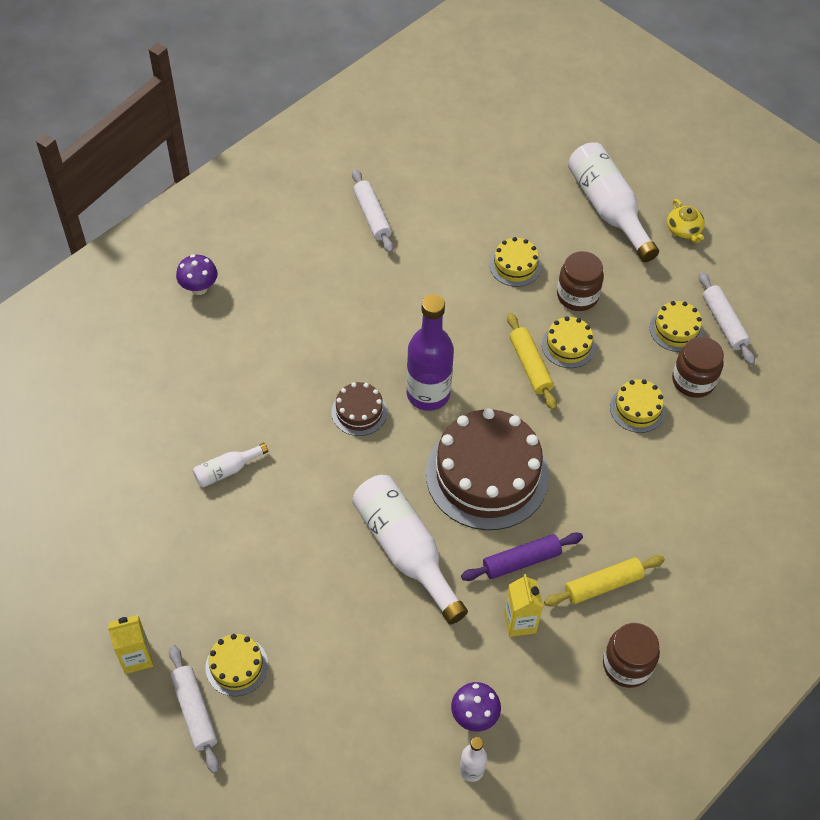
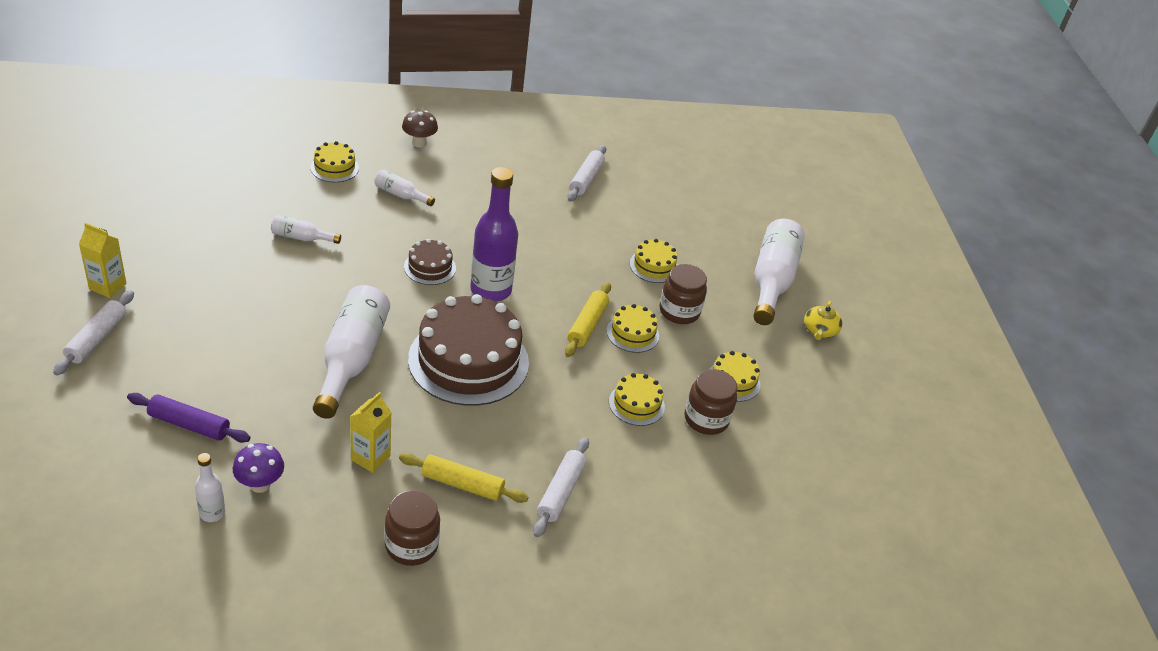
camera: 35 degrees right, 15 degrees down
purple mushroom [176,254,218,295] -> brown mushroom [402,110,438,148]
yellow cake [205,634,268,696] -> yellow cake moved to [310,141,359,182]
purple rolling pin [461,532,583,581] -> purple rolling pin moved to [127,393,251,443]
white rolling pin [699,272,755,365] -> white rolling pin moved to [533,437,589,537]
none -> white bottle [375,169,435,206]

